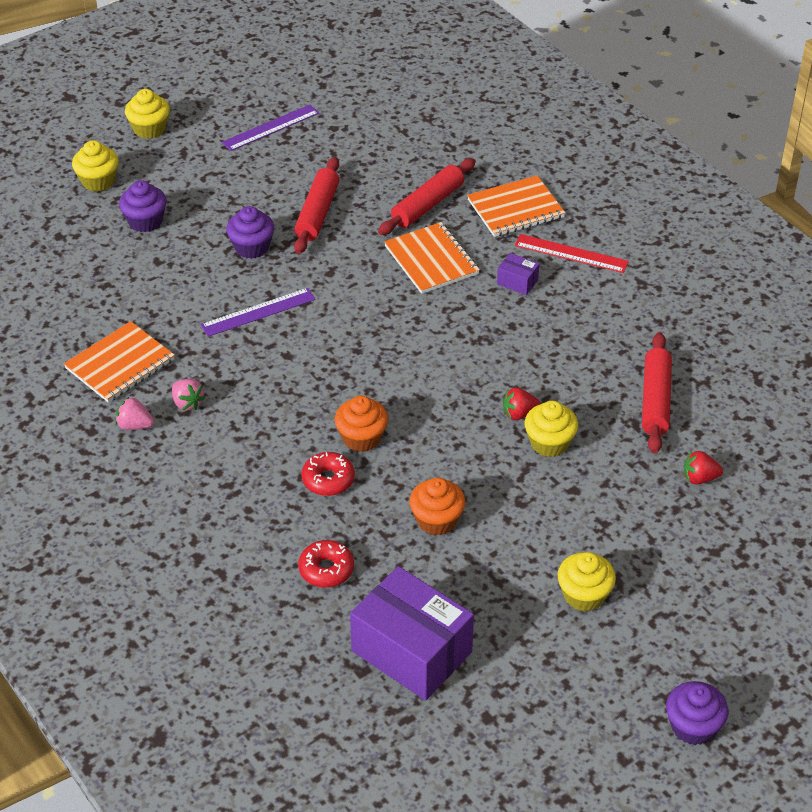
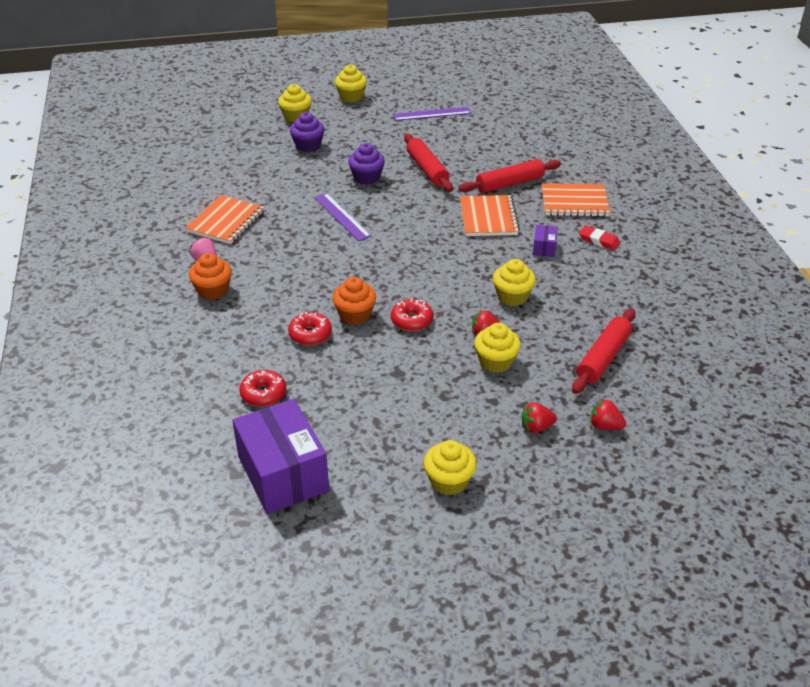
camera: 25 degrees right, 5 degrees down
orange notebook [64,321,175,403] -> orange notebook turned 45 degrees counterclockwise [185,195,265,244]
pink strawberry [172,379,206,410] -> none
purple ruler [201,288,316,337] -> purple ruler turned 60 degrees clockwise [314,193,371,241]
red rolling pin [294,157,339,254] -> red rolling pin turned 60 degrees counterclockwise [404,134,453,192]
orange cupcake [410,477,465,536] -> orange cupcake moved to [189,253,232,300]
purple box [497,253,539,295] -> purple box turned 45 degrees clockwise [533,225,558,257]
red ruler [515,234,629,273] -> red eraser [579,226,620,251]
purple cupcake [666,681,728,745] -> none
none -> red donut [391,299,433,331]
none -> yellow cupcake [493,259,536,306]
none -> red strawberry [521,402,557,433]

